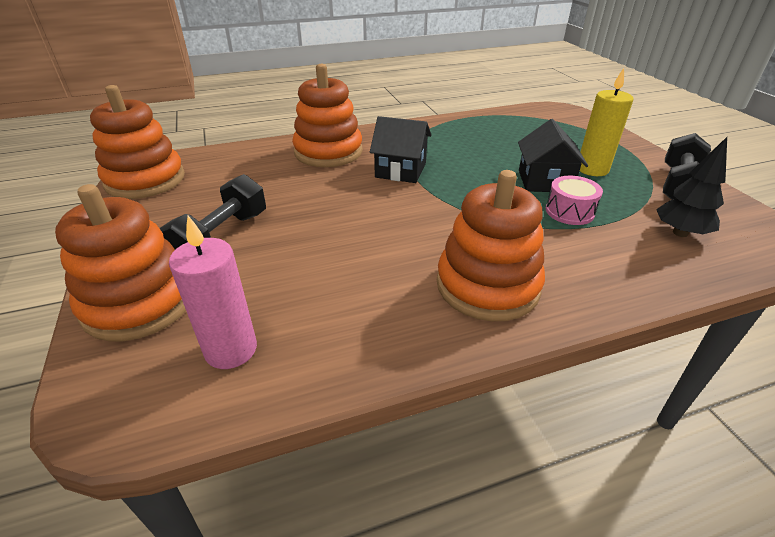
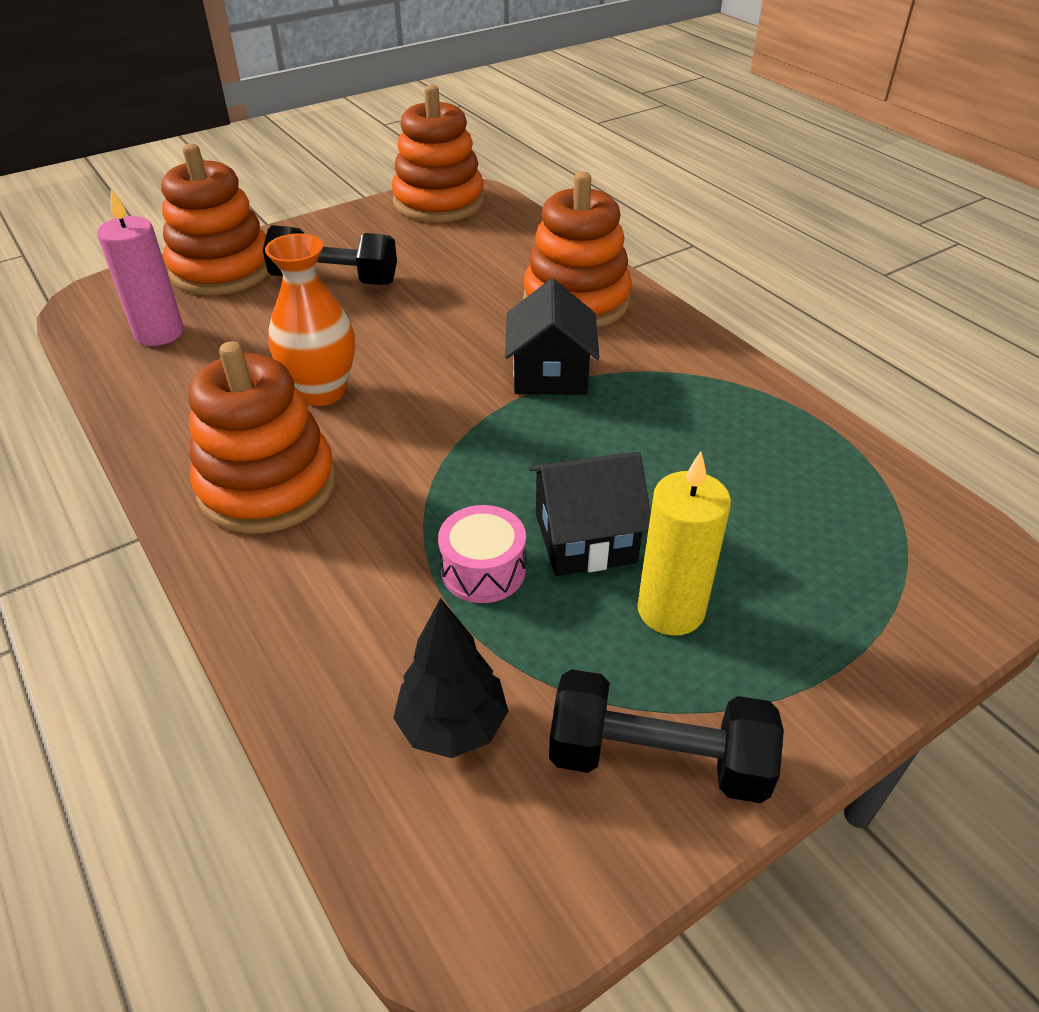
camera: 75 degrees right, 5 degrees up
none -> orange vase [265,233,355,406]

